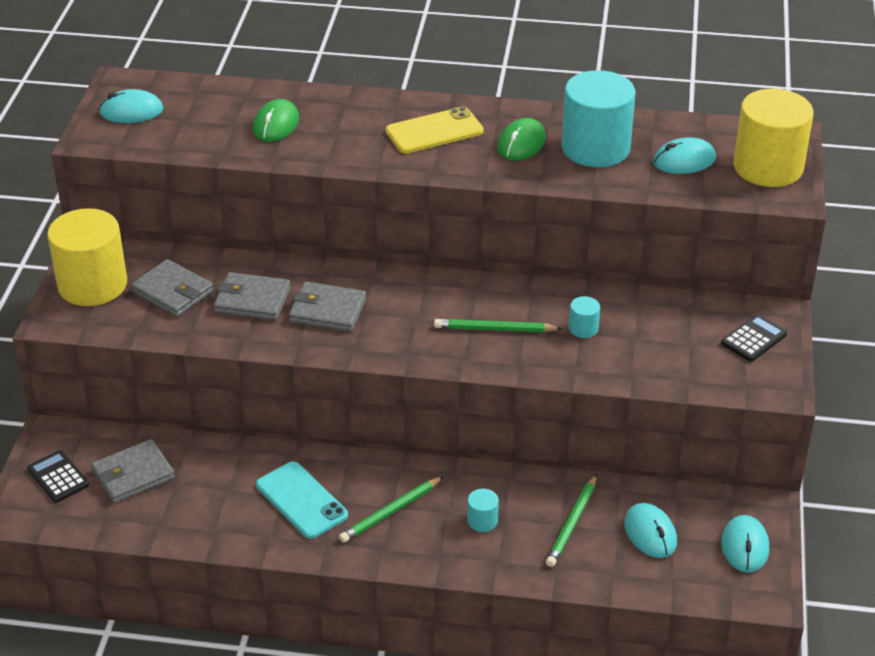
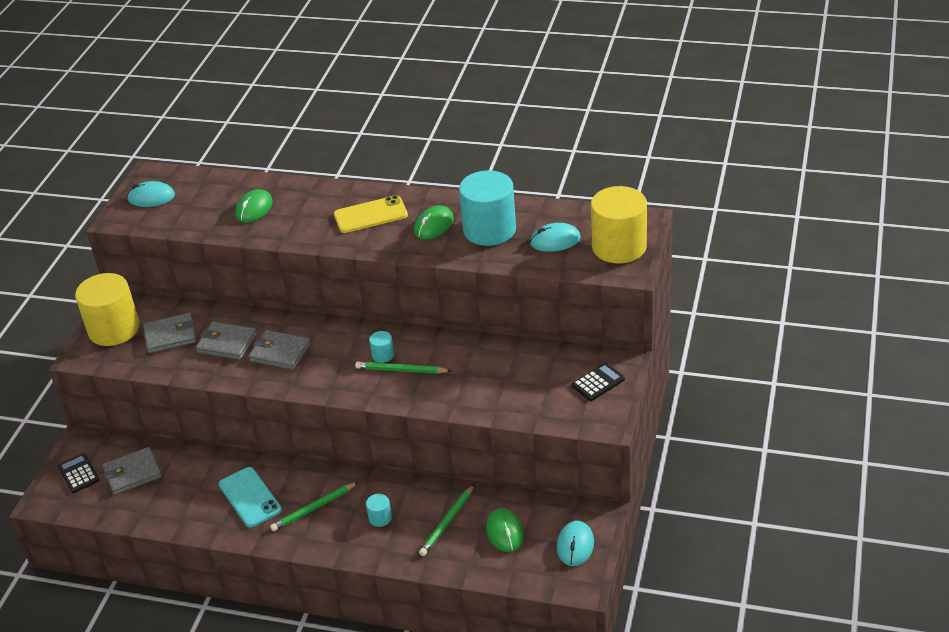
camera: 10 degrees right, 0 degrees up
grey wallet [131,259,214,317] -> grey wallet turned 60 degrees counterclockwise [143,313,197,354]
turquoise cylinder [569,296,600,338] -> turquoise cylinder moved to [369,331,394,363]
turquoise mouse [624,503,677,558] -> green mouse [486,508,524,552]

